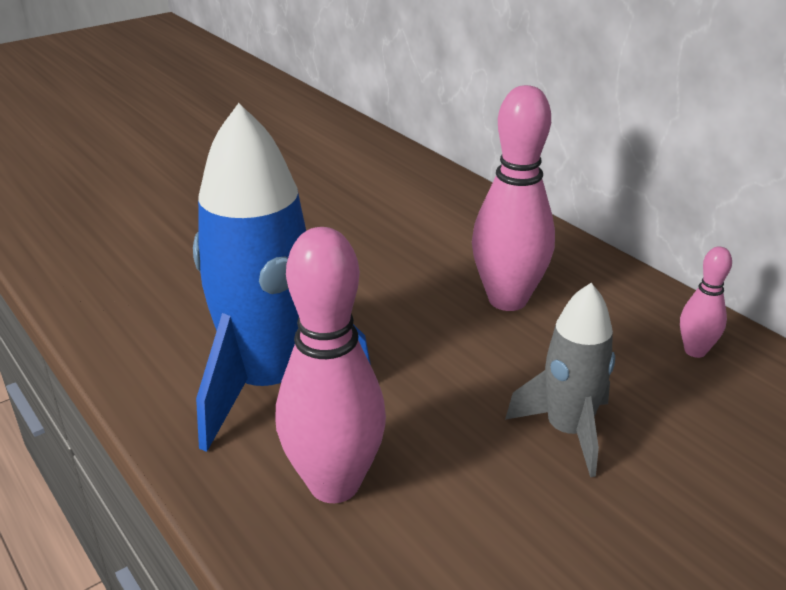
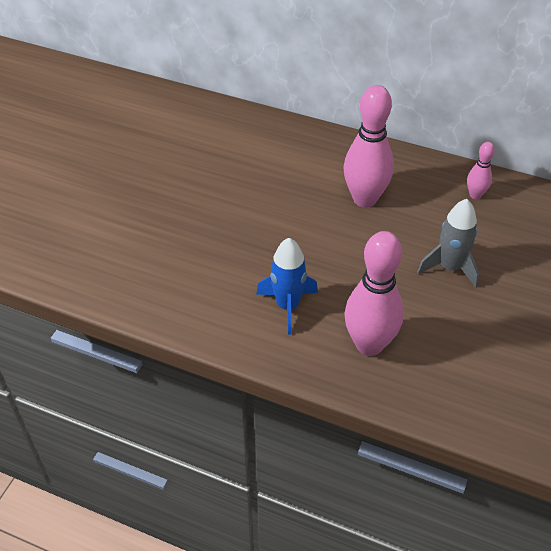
camera: 30 degrees left, 15 degrees up
blue rocket [193,103,371,452] -> blue rocket [256,238,318,335], size x0.56

